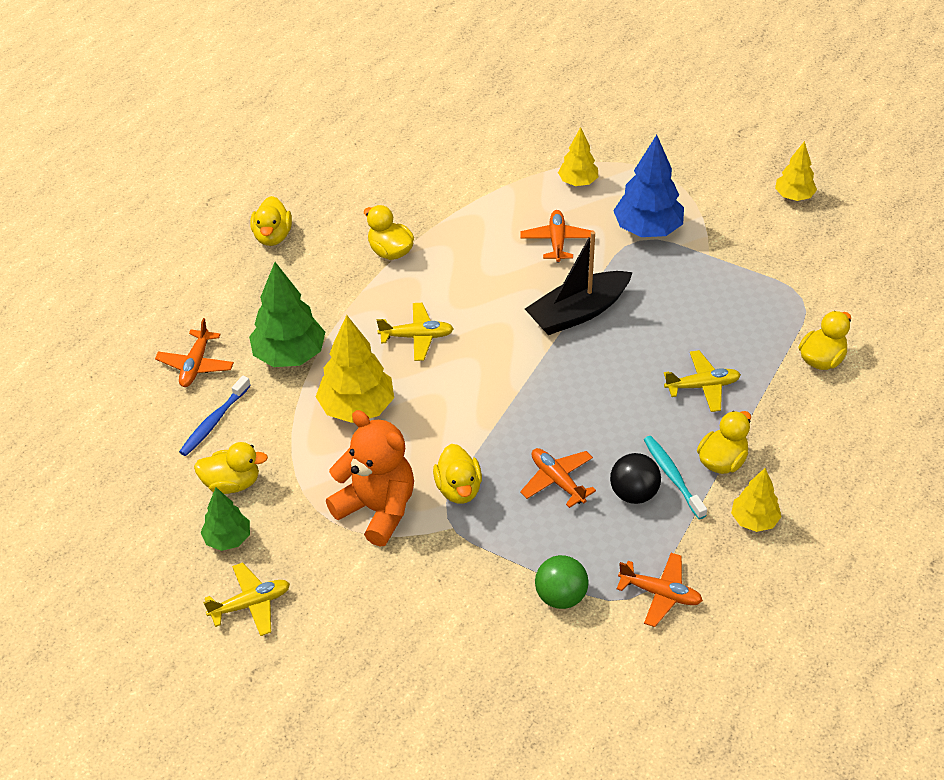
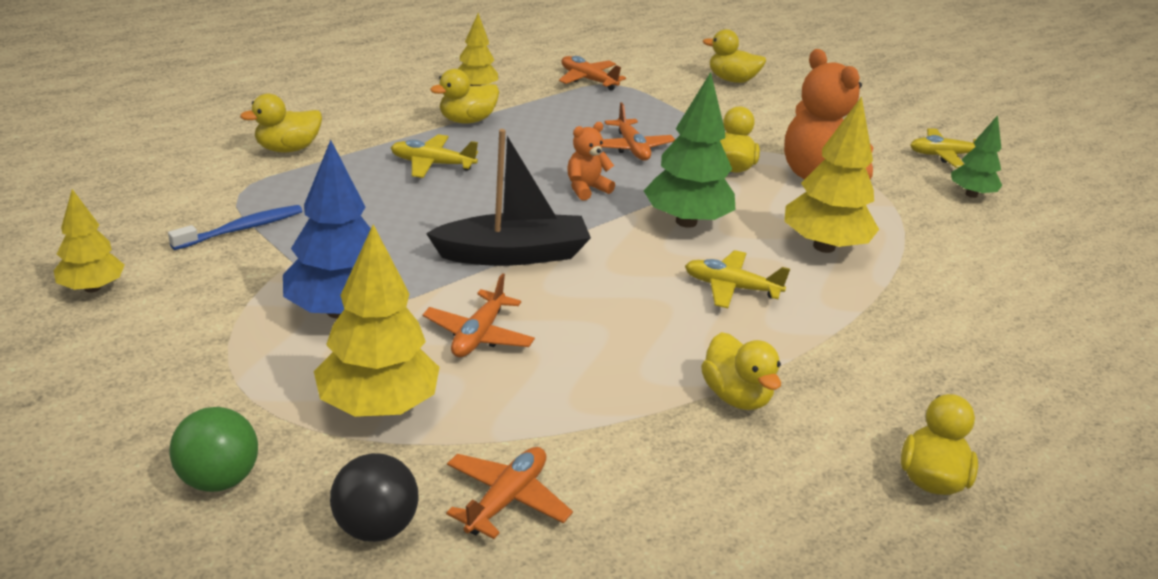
camera: 165 degrees left, 15 degrees down
orange plane [155,318,234,387] -> orange plane moved to [446,447,573,539]
blue toothbrush [179,376,251,456] -> blue toothbrush moved to [168,205,302,250]
yellow duck [194,442,268,494] -> yellow duck moved to [703,29,766,83]
green tree [249,262,325,367] -> green tree moved to [644,72,735,228]
green ball [535,555,589,609] -> green ball moved to [169,407,258,492]
yellow tree [558,127,598,186] -> yellow tree [314,224,440,417], size x1.68
black ball [610,453,661,504] -> black ball moved to [330,453,419,542]
turquoise toothbrush [644,436,707,519] -> none
none -> orange teddy bear [567,122,615,201]

